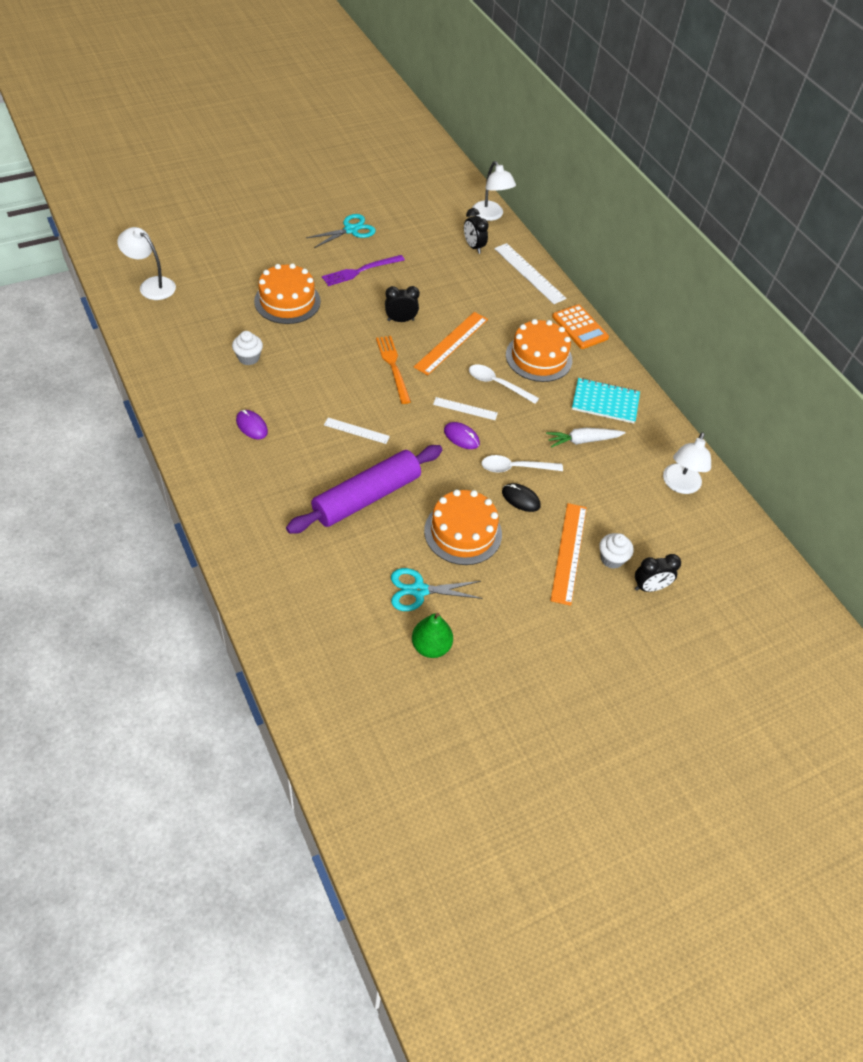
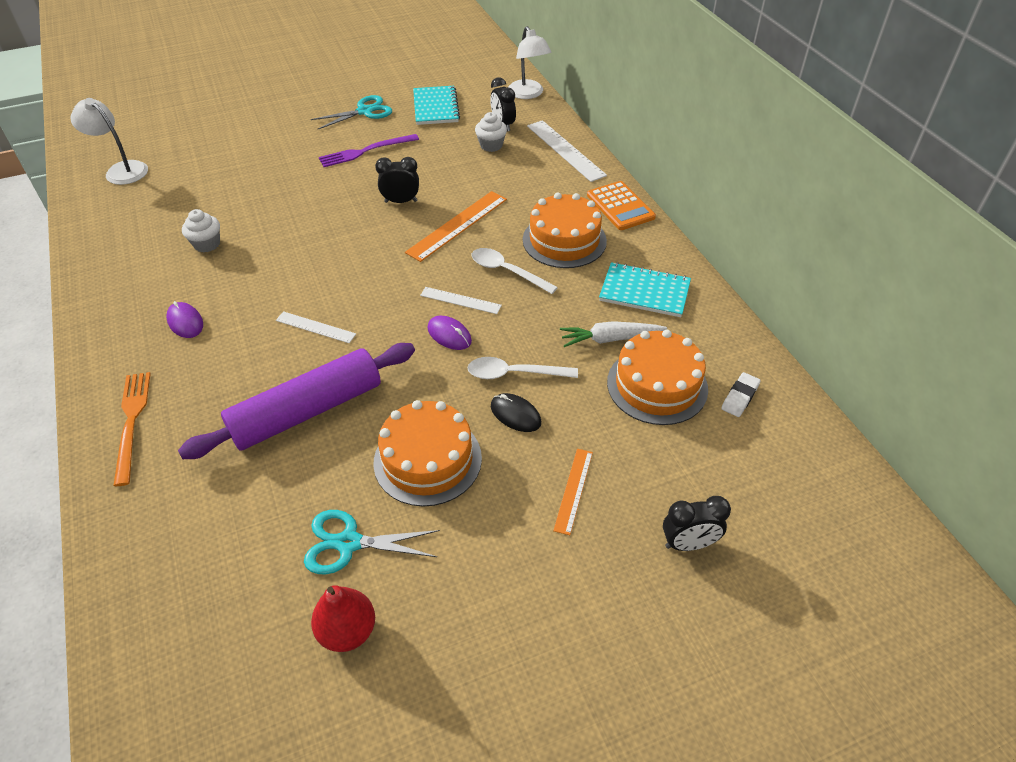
camera: 10 degrees right, 5 degrees down
orange cake [254,263,321,324] -> orange cake moved to [607,330,708,425]
orange fork [376,336,411,404] -> orange fork moved to [113,372,151,486]
green pear [412,613,453,658] -> red pear [311,585,375,652]
orange ruler [550,503,587,606] -> orange ruler [553,449,593,535], size x0.58
white cupcake [599,533,634,569] -> white cupcake moved to [475,112,507,152]
white lamp [663,432,711,494] -> white eraser [721,372,761,417]
none -> turquoise notebook [413,86,460,125]

